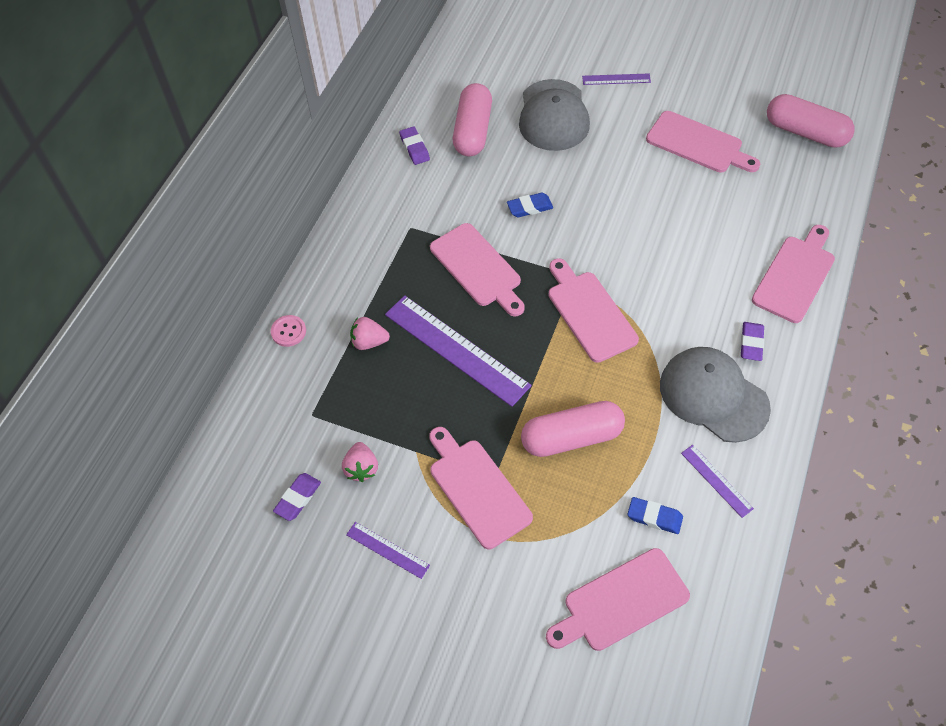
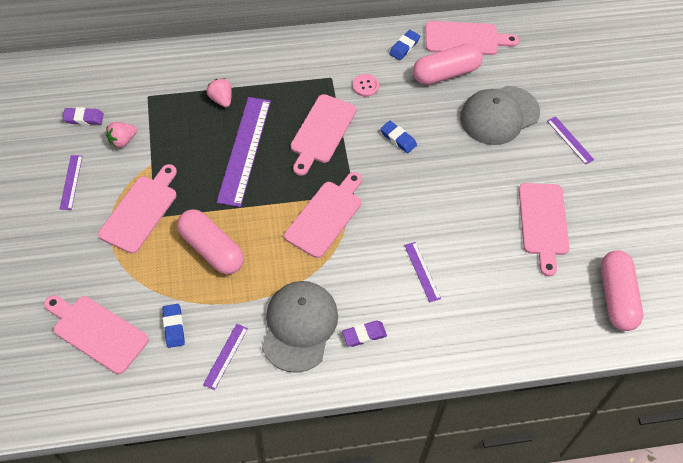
camera: 55 degrees right, 0 degrees up
pink button [271,315,306,347] -> pink button moved to [352,74,379,97]
purple eraser [399,126,430,165] -> blue eraser [389,30,420,60]
pink cutting board [752,225,835,323] -> pink cutting board moved to [426,21,519,55]
none -> purple ruler [404,242,441,303]

